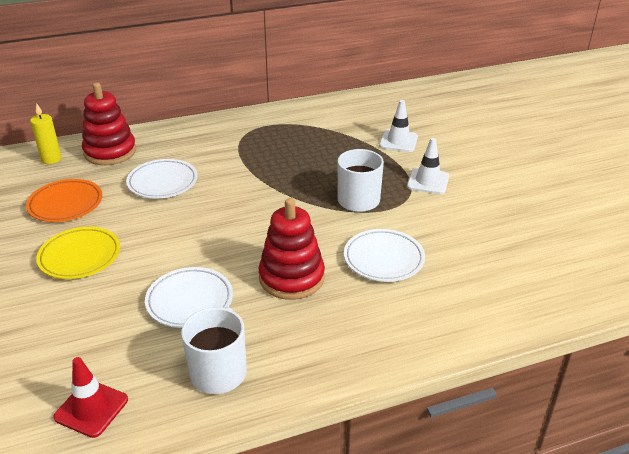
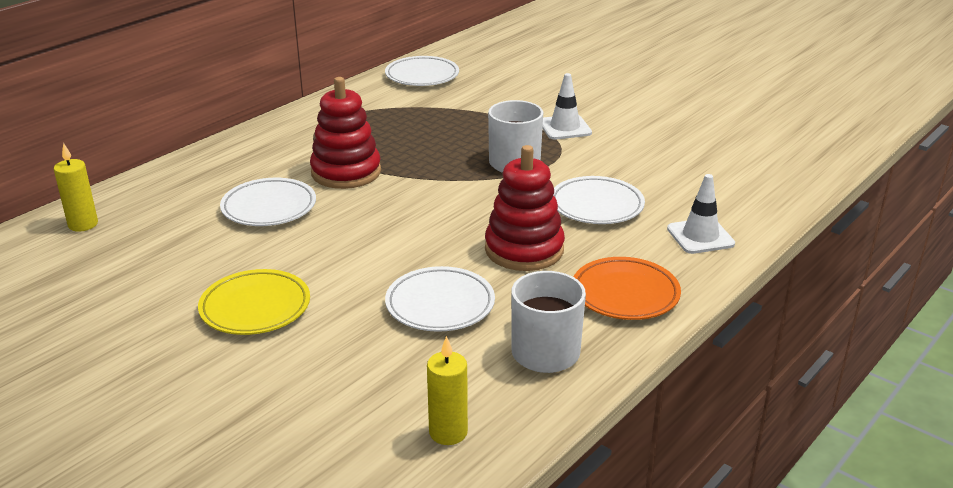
camera: 30 degrees left, 5 degrees down
orange plate [26,179,103,222] -> orange plate moved to [574,257,681,320]
red traffic cone [53,357,128,438] -> yellow candle [427,336,468,445]
red stacking toy [82,82,136,165] -> red stacking toy moved to [310,77,381,189]
white traffic cone [379,100,418,152] -> white traffic cone moved to [667,174,735,254]
none -> white plate [385,56,459,86]

